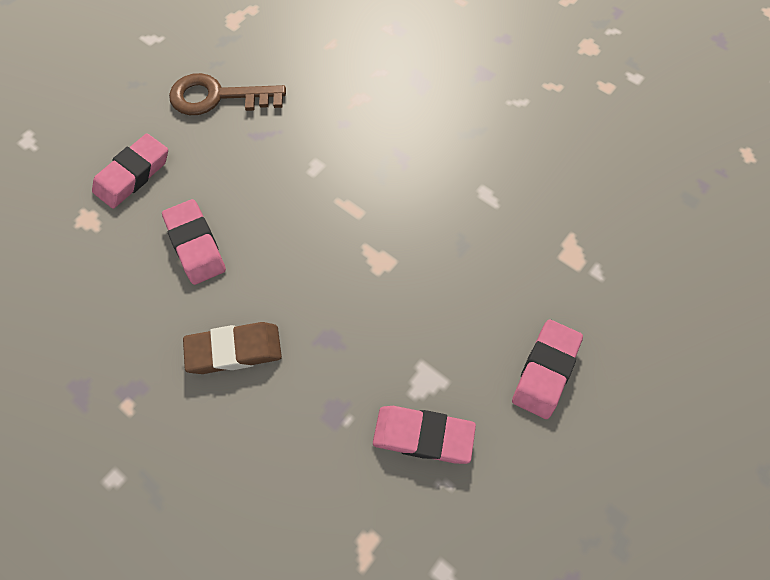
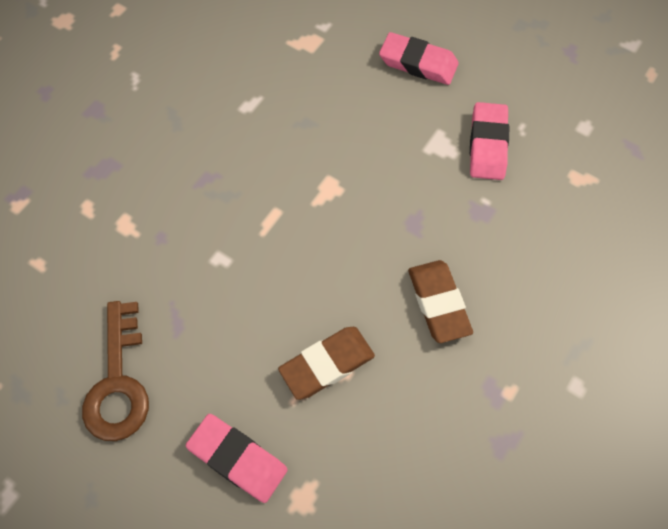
camera: 95 degrees left, 0 degrees up
pink eraser [162,199,226,285] -> brown eraser [278,327,375,400]

